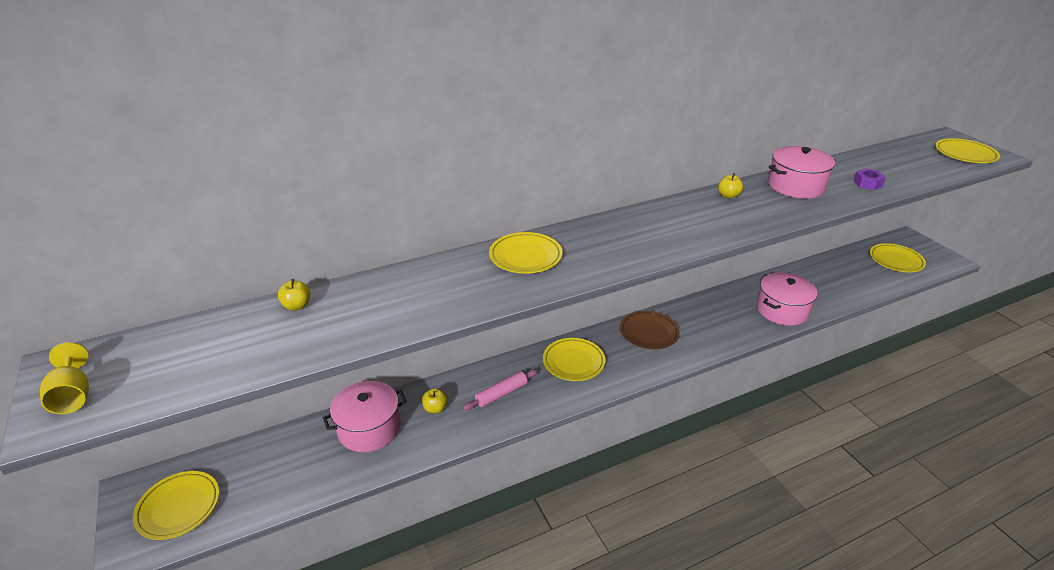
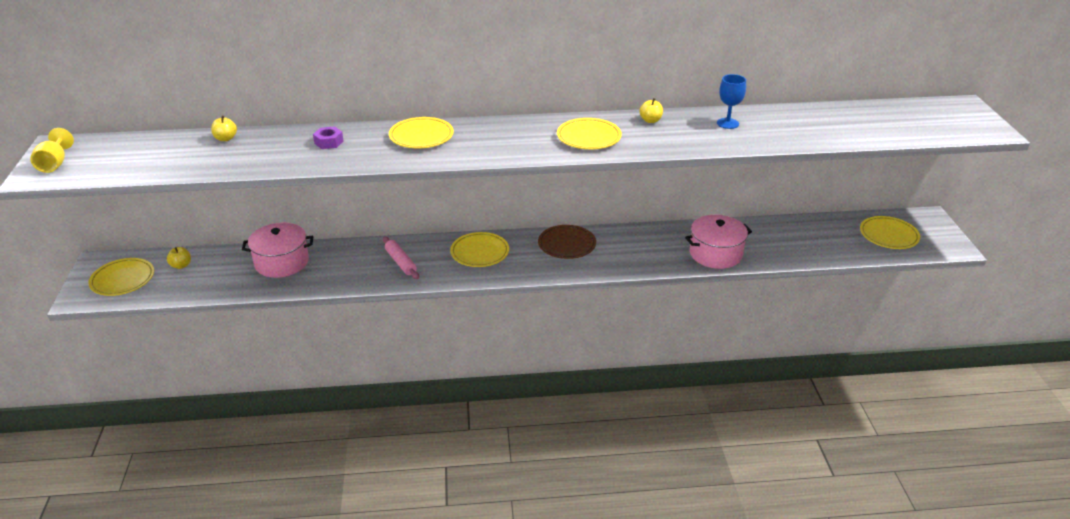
camera: 20 degrees right, 0 degrees up
yellow apple [422,388,448,413] -> yellow apple moved to [167,247,191,269]
pink rolling pin [463,369,538,410] -> pink rolling pin turned 75 degrees clockwise [383,236,419,279]
pink pot [768,146,835,199] -> blue goblet [717,74,746,129]
purple nut [853,169,886,190] -> purple nut moved to [313,126,343,149]
yellow plate [935,138,1000,163] -> yellow plate moved to [557,118,622,149]

